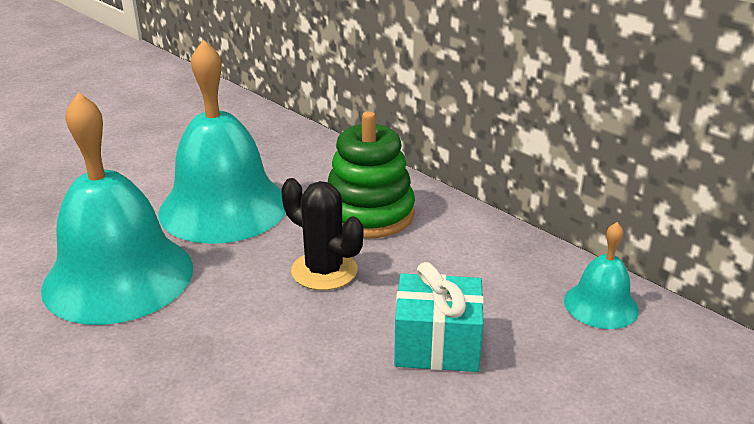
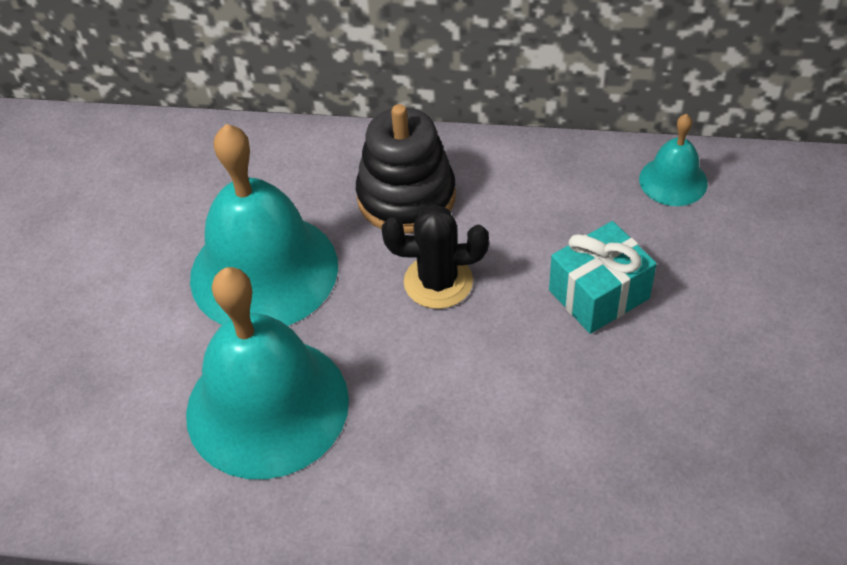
camera: 35 degrees left, 20 degrees up
green stacking toy [328,111,415,238] -> black stacking toy [356,104,456,234]

